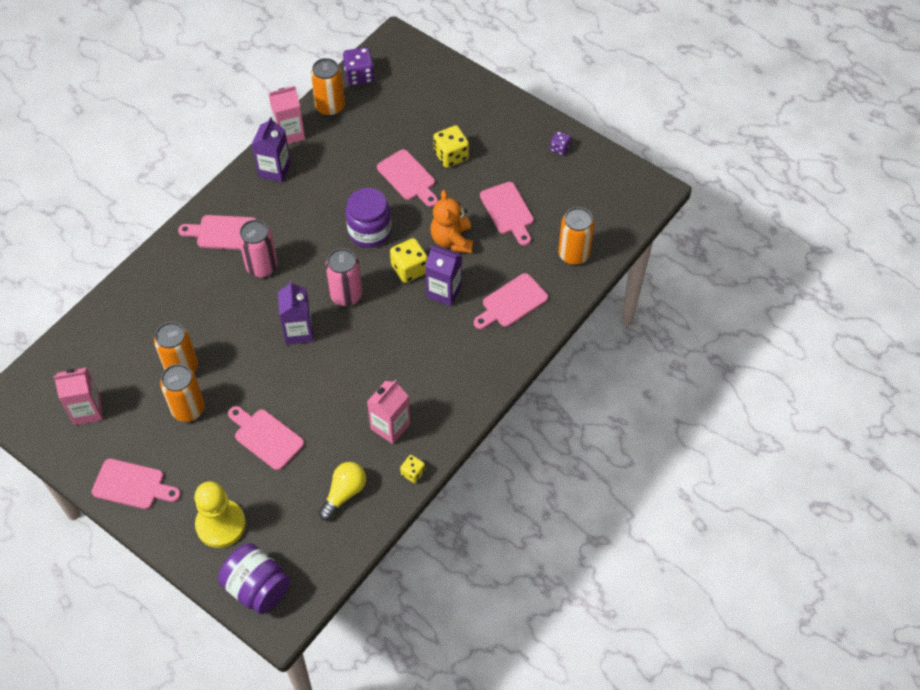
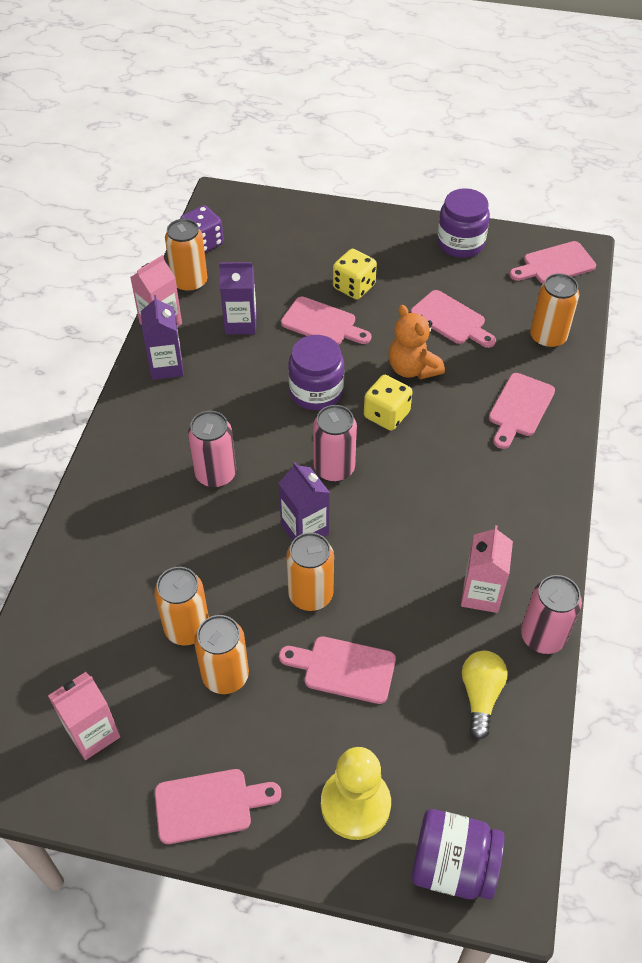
camera: 25 degrees left, 5 degrees down
pink cutting board [178,215,257,250] -> pink cutting board moved to [510,241,596,284]
yellow dice [400,455,425,483] -> pink can [521,575,582,654]
purple carton [425,246,462,306] -> purple carton moved to [219,262,257,335]
purple dice [550,131,571,155] -> purple jar [437,188,490,258]
none -> orange can [286,532,334,611]

